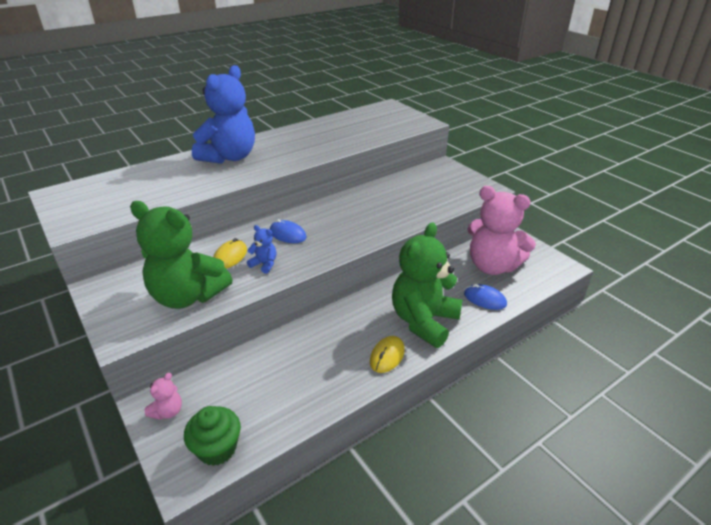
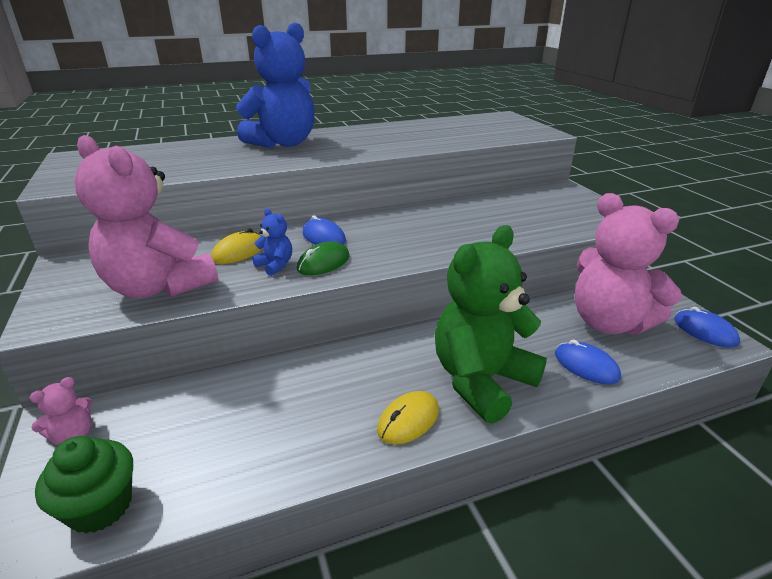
camera: 15 degrees right, 5 degrees down
green teddy bear [130,201,233,309] -> pink teddy bear [75,135,218,298]
none -> green mouse [297,242,350,275]
none -> blue mouse [674,307,740,348]

